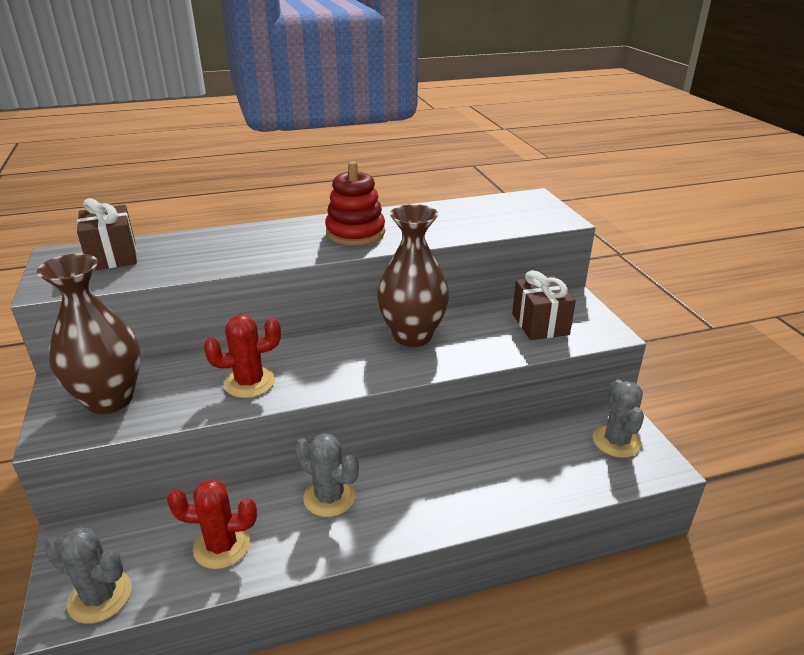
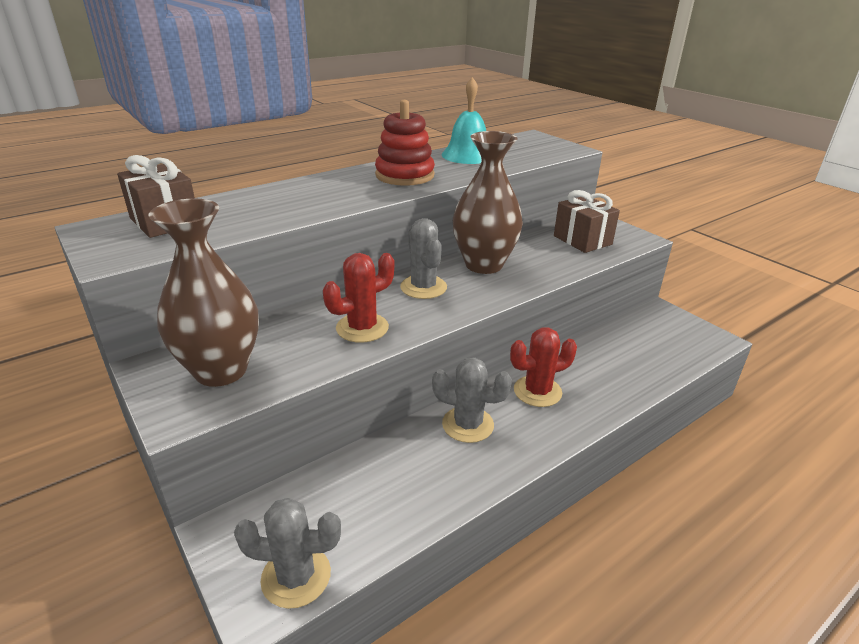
camera: 20 degrees left, 0 degrees up
red cactus [167,479,257,569] -> red cactus moved to [510,327,577,407]
grey cactus [593,379,644,458] -> grey cactus moved to [400,218,447,299]
none -> turquoise bell [442,77,486,164]

